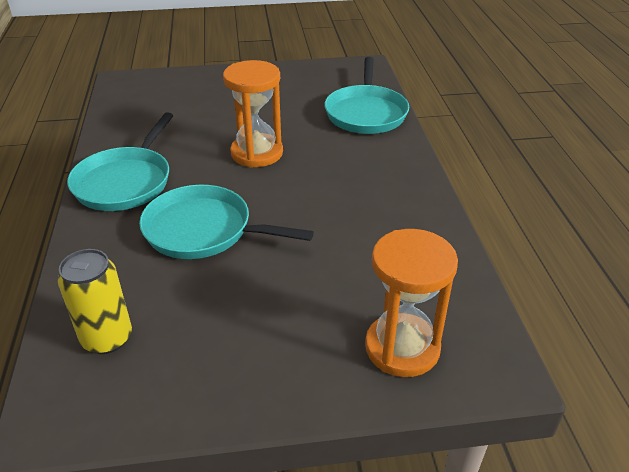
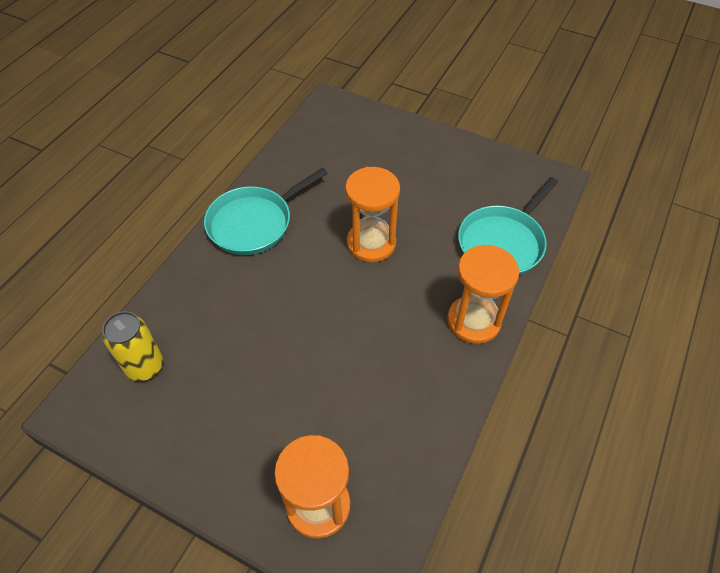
camera: 35 degrees right, 15 degrees up
turquoise pan [139,185,314,259] -> none
none -> orange hourglass [447,245,519,344]

